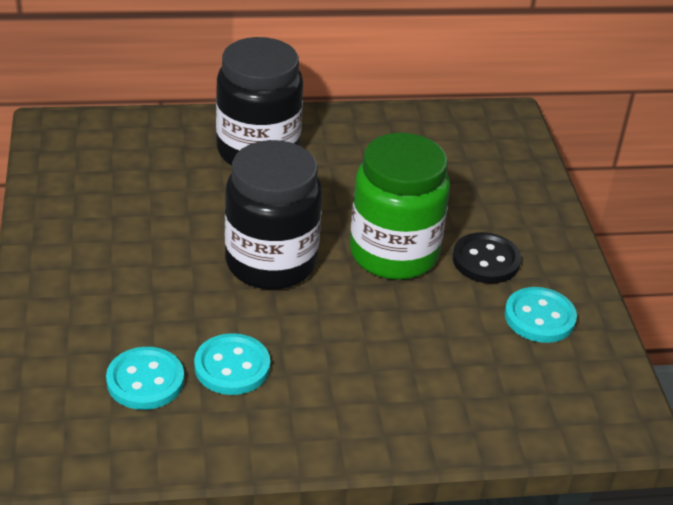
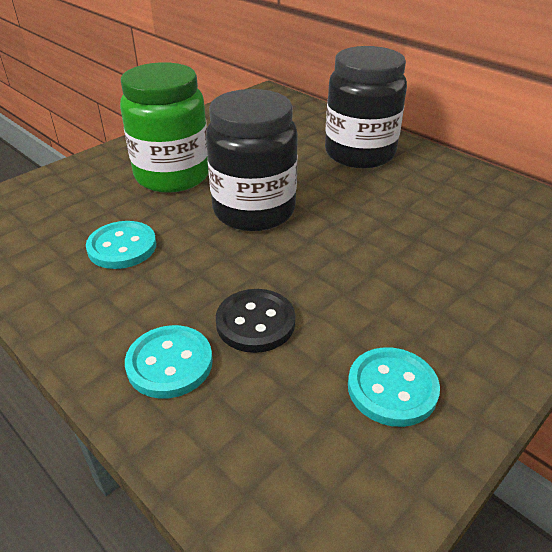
camera: 55 degrees right, 0 degrees up
turquoise button [106,347,184,410] -> turquoise button moved to [125,325,213,398]
green jar [350,133,450,280] -> green jar moved to [120,62,209,193]
black button [453,232,521,283] -> black button moved to [216,289,295,353]

